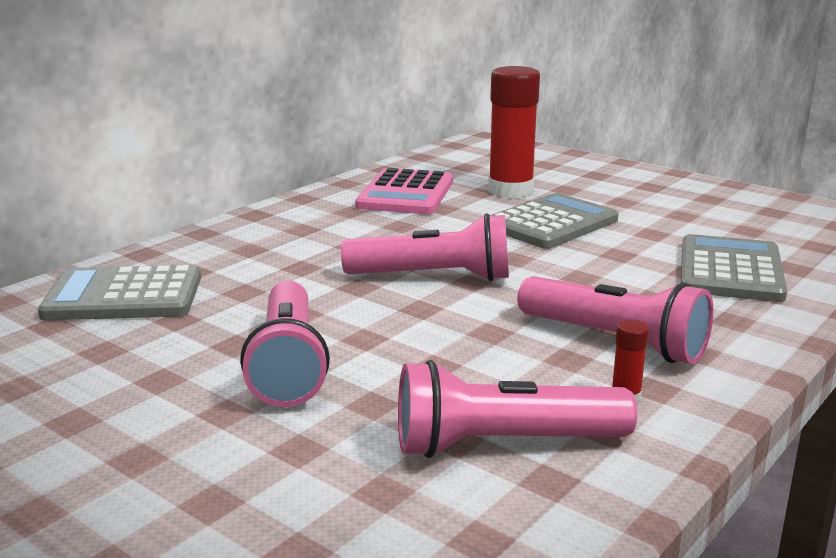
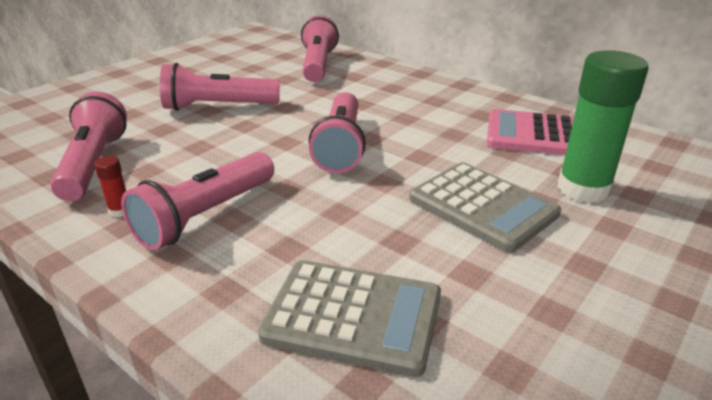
camera: 90 degrees right, 10 degrees up
grey calculator [38,265,201,320] -> pink flashlight [301,15,339,82]
red glue stick [488,66,540,198] -> green glue stick [557,50,648,203]

